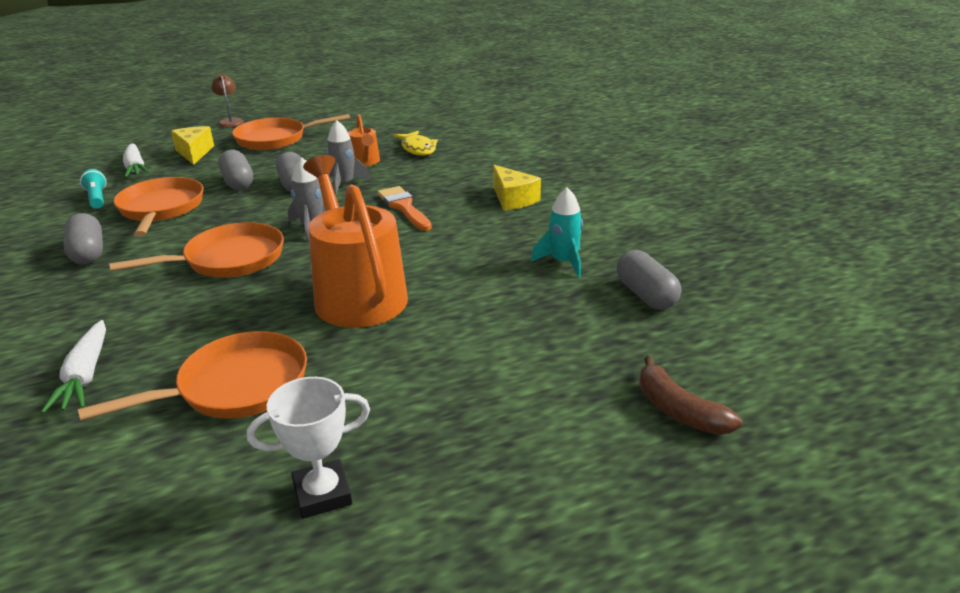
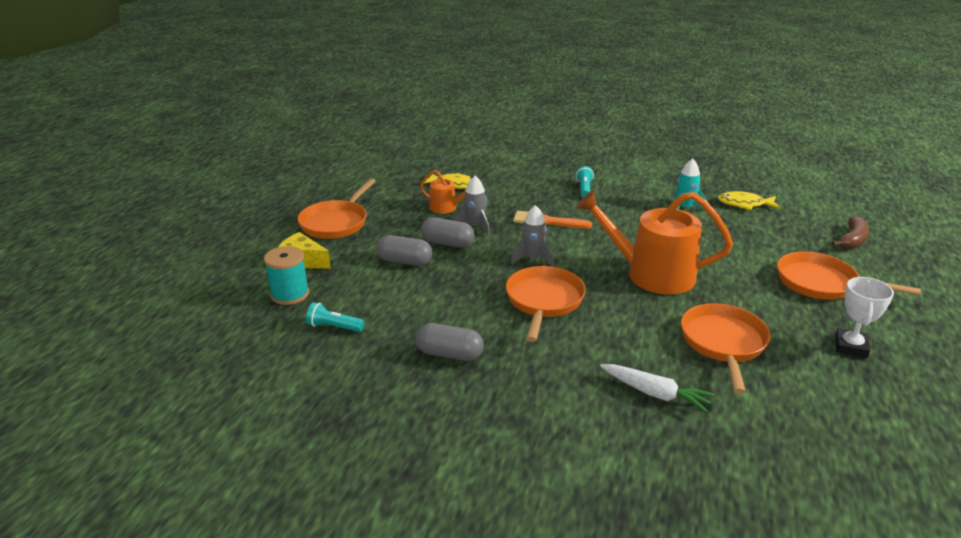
camera: 50 degrees left, 0 degrees up
orange pan [113,177,203,237] -> orange pan moved to [777,252,921,300]
white carrot [123,143,150,178] -> turquoise spool [264,246,309,305]
brown lamp [211,73,244,127] -> none
yellow cheese [493,165,541,210] -> turquoise flashlight [576,166,594,198]
grey capsule [617,250,681,310] -> yellow fish [718,191,781,210]
brown banana [639,356,742,435] -> brown banana turned 60 degrees counterclockwise [831,216,869,249]

